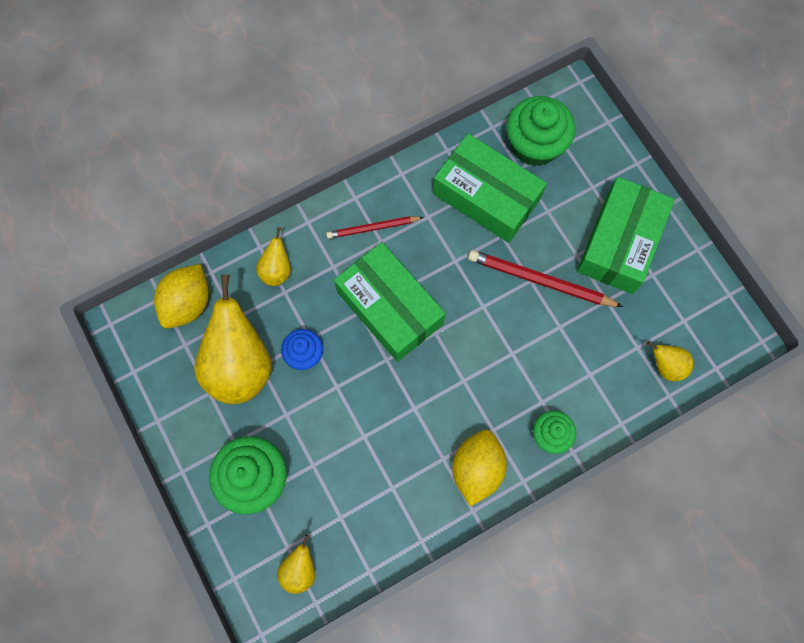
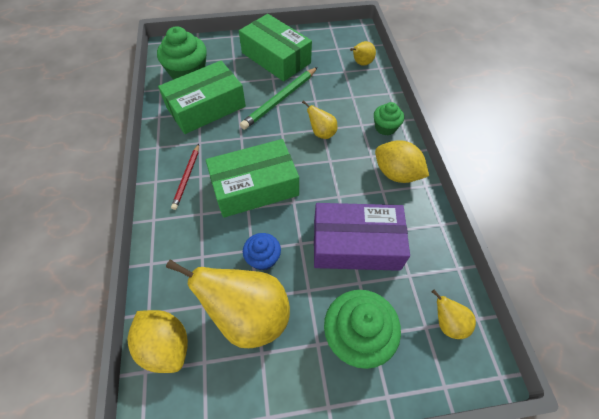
camera: 70 degrees left, 15 degrees down
yellow pear [256,227,291,286] -> yellow pear moved to [302,100,337,139]
red pencil [468,250,623,307] -> green pencil [240,67,318,130]
none -> purple box [314,203,410,271]

